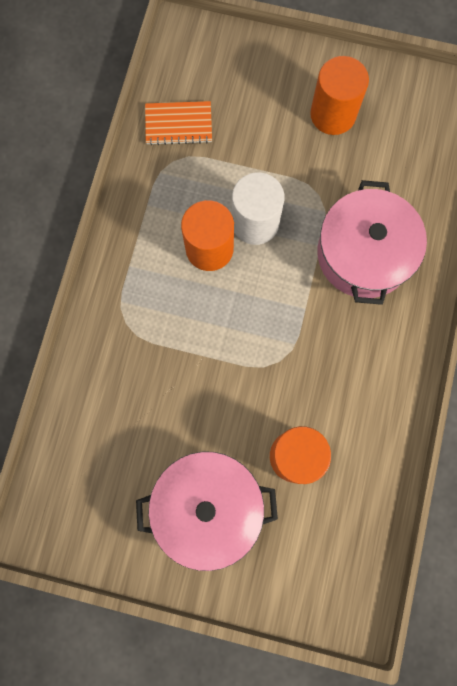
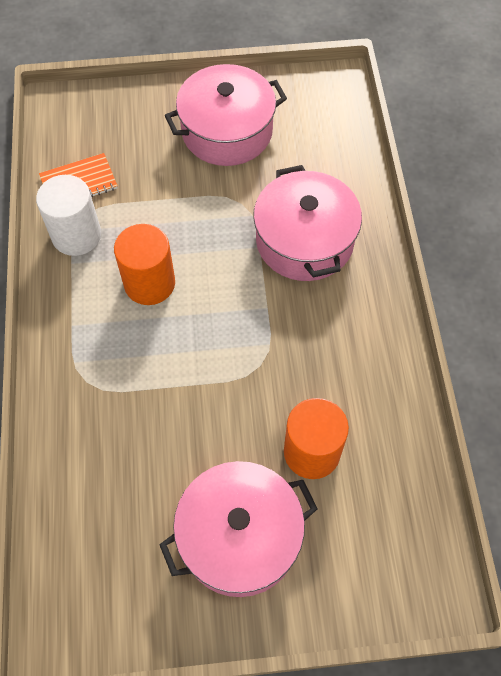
camera: 20 degrees left, 15 degrees down
white cylinder [232,172,285,245] -> white cylinder moved to [36,175,101,256]
orange cylinder [310,56,369,135] -> pink pot [165,64,287,166]

